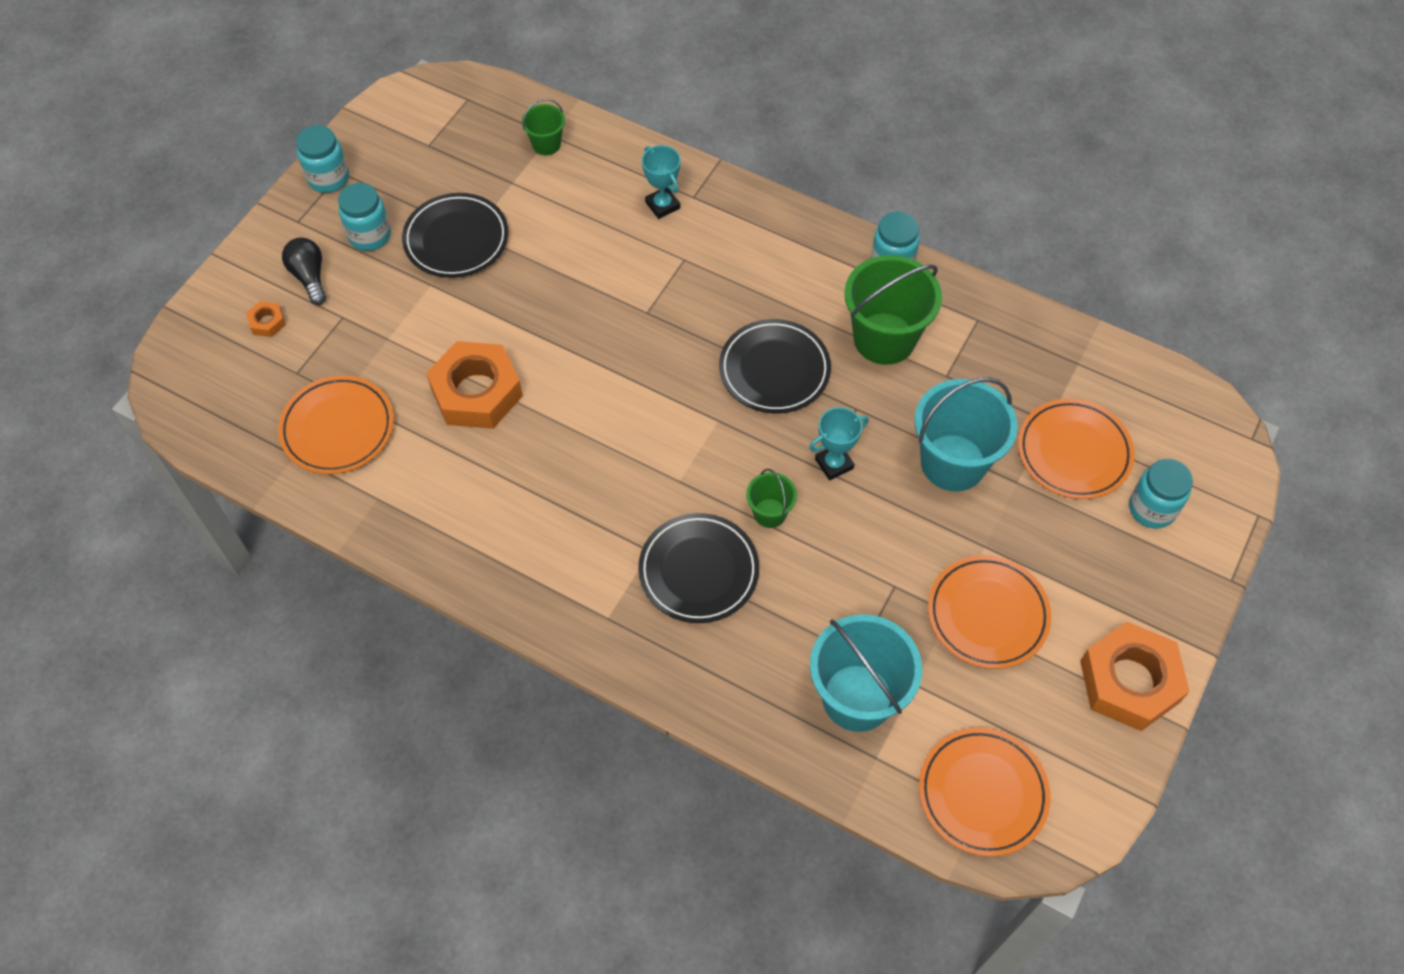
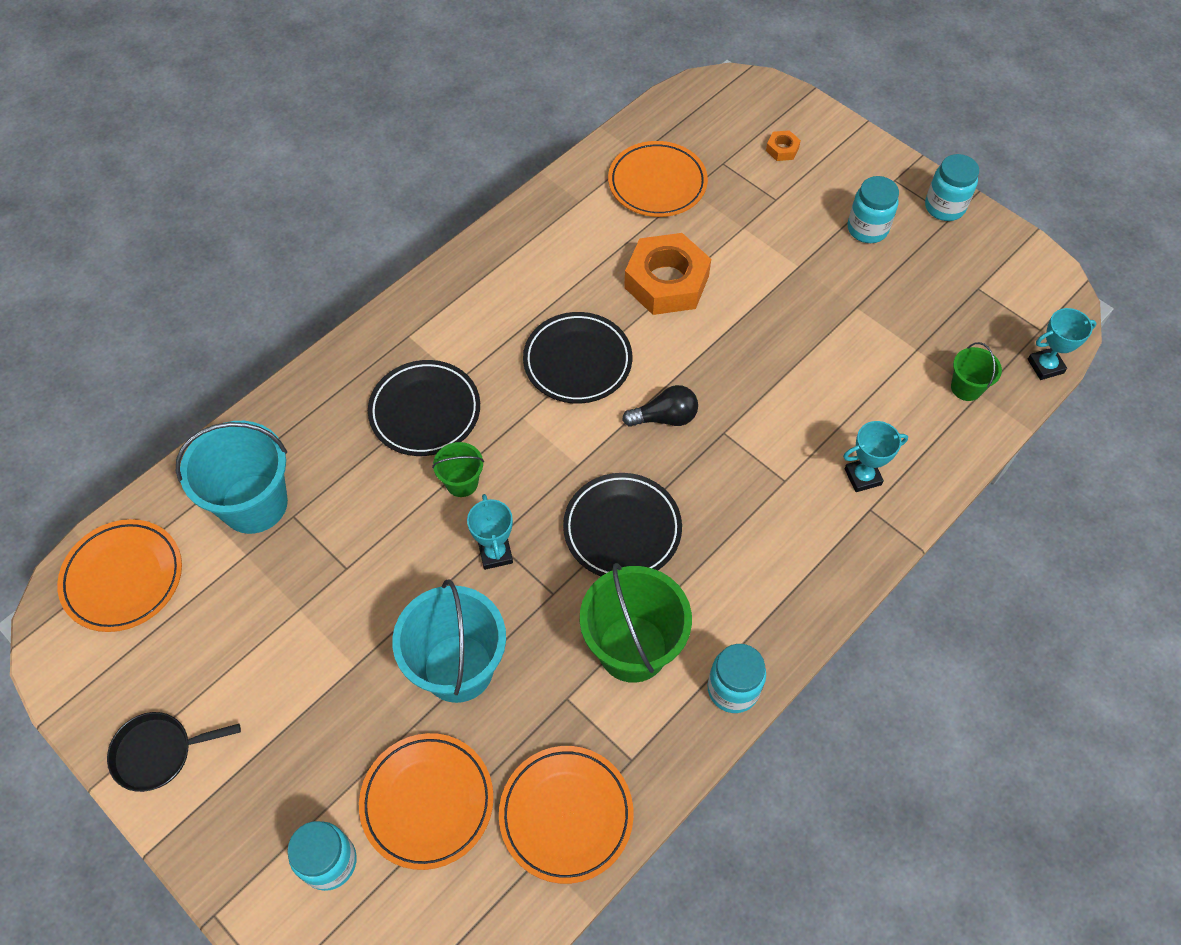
camera: 105 degrees right, 0 degrees up
black light bulb [282,237,326,305] -> black light bulb moved to [622,385,698,427]
black plate [402,193,508,278] -> black plate moved to [523,312,632,403]
orange plate [928,555,1052,669] -> orange plate moved to [499,746,634,884]
orange nut [1080,622,1190,731] -> black pan [107,712,241,792]
none -> turquoise trophy [1028,308,1097,380]

